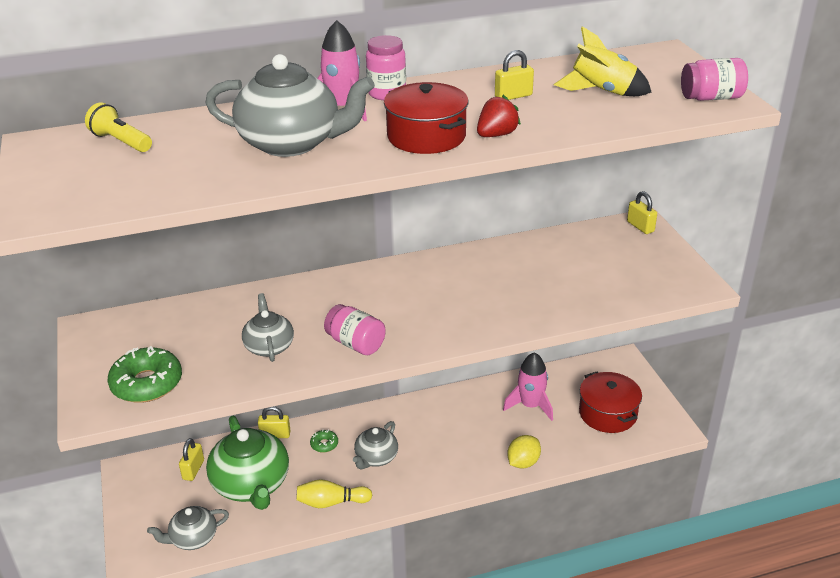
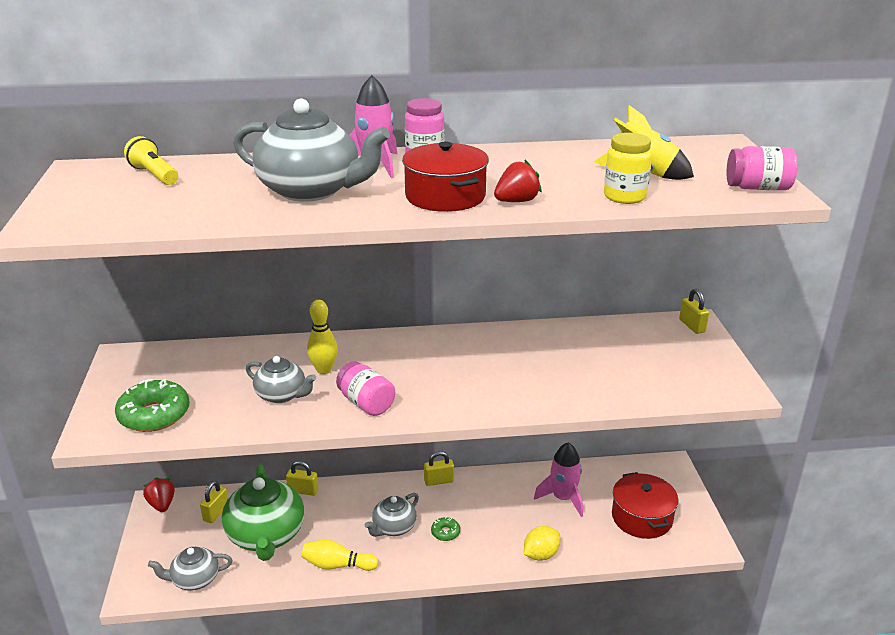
camera: 10 degrees right, 5 degrees down
grey teapot [242,293,294,362] -> grey teapot turned 120 degrees clockwise [246,356,316,403]
green donut [310,429,338,453] -> green donut moved to [431,517,460,541]
yellow padlock [495,50,534,100] -> yellow padlock moved to [424,451,454,486]
none -> red strawberry [143,478,175,512]
none -> yellow bowling pin [307,300,338,374]
none -> yellow jar [604,133,652,204]

